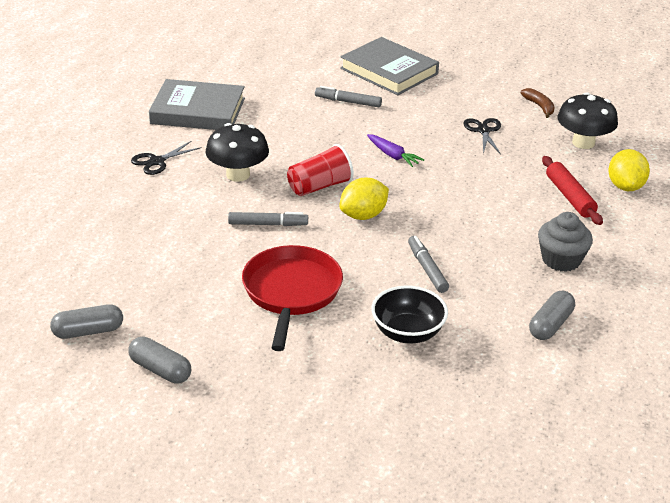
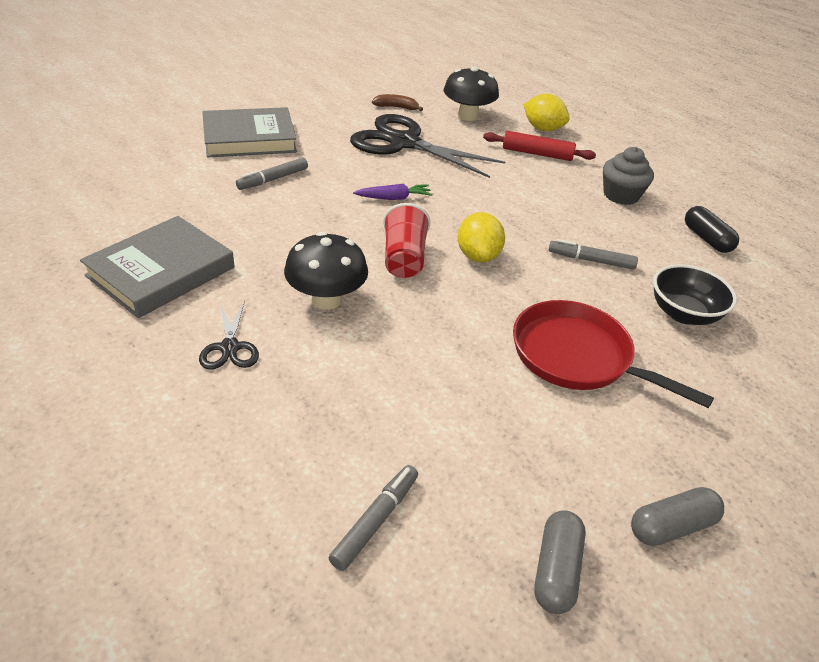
camera: 60 degrees left, 5 degrees up
grey marker [228,212,308,226] -> grey marker moved to [329,465,418,571]
black scissors [463,118,501,155] -> black scissors [350,114,505,178], size x2.20
grey capsule [529,291,575,340] -> black capsule [685,206,739,253]

